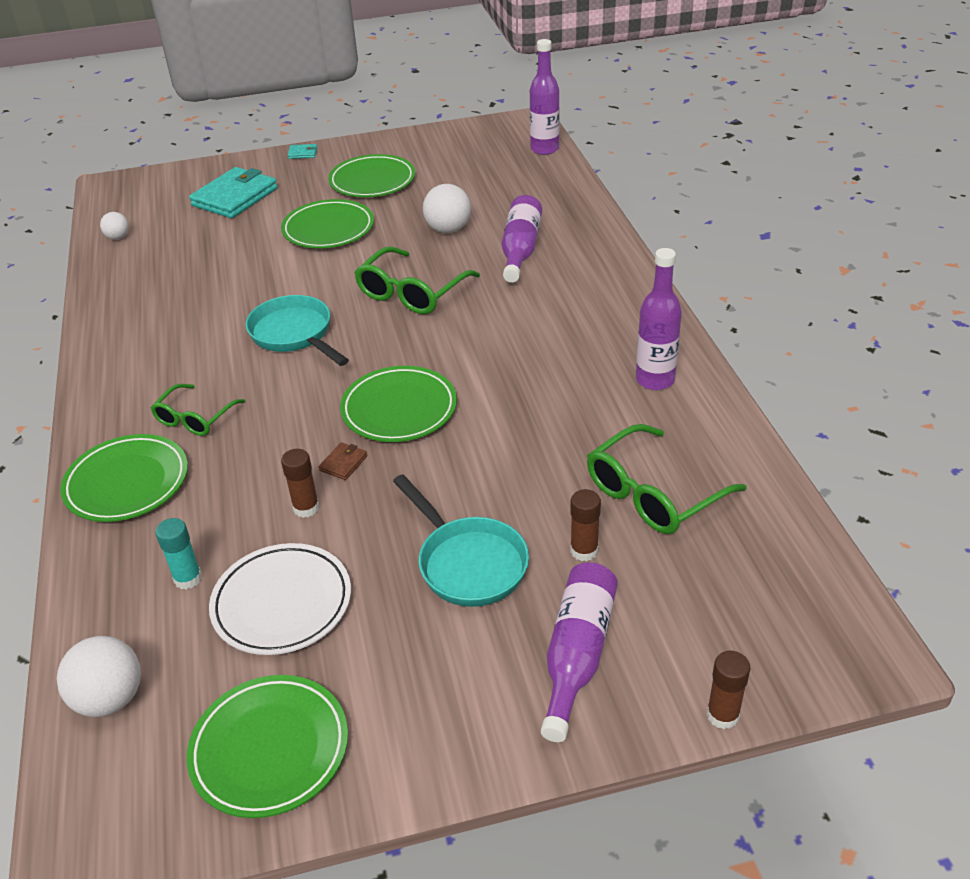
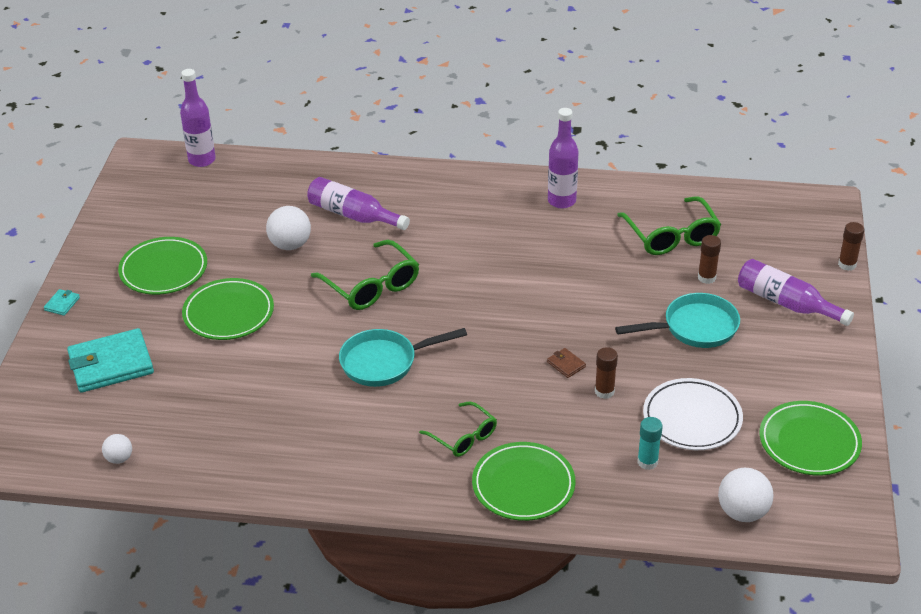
camera: 70 degrees left, 0 degrees up
turquoise wallet [189,167,277,218] -> turquoise wallet turned 75 degrees counterclockwise [67,328,154,393]
green plate [340,366,457,442] -> none

